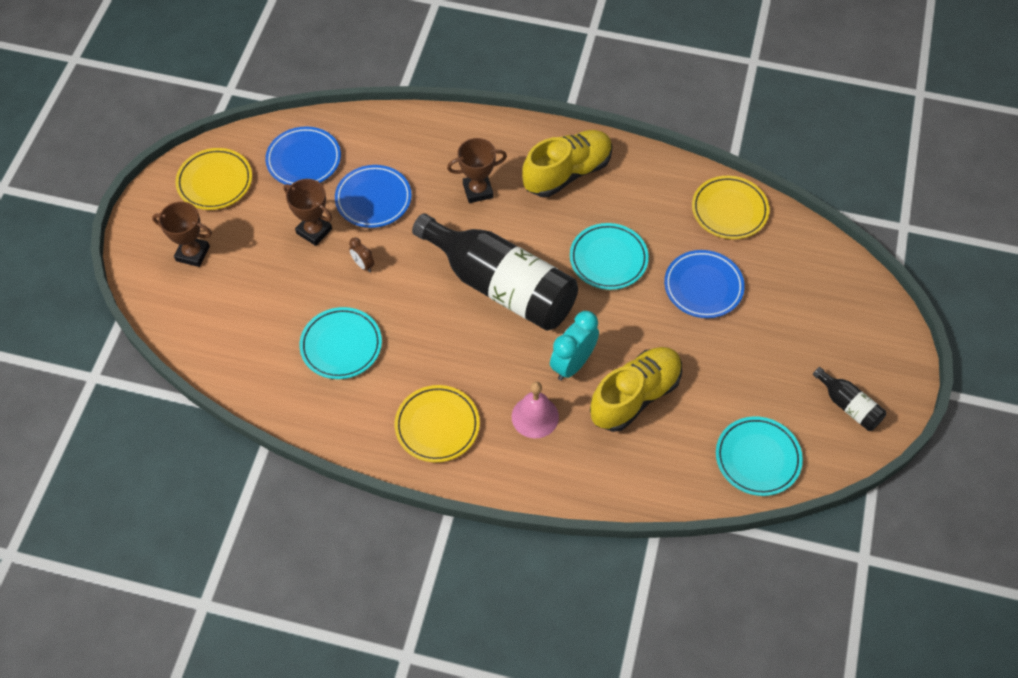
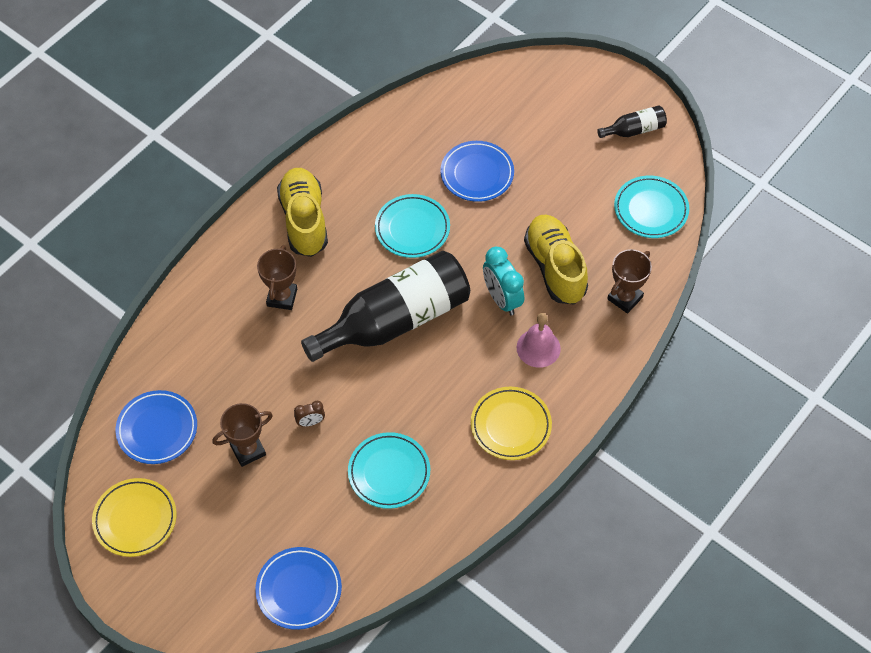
camera: 65 degrees left, 0 degrees up
brown trophy [152,201,212,267] -> brown trophy moved to [607,249,652,314]
blue plate [335,165,412,228] -> blue plate moved to [255,547,342,630]
yellow plate [692,176,769,239] -> none

